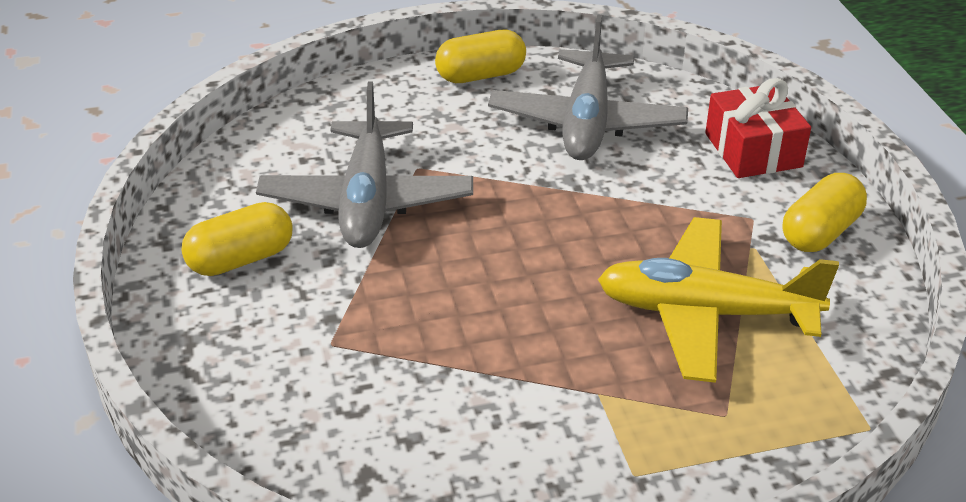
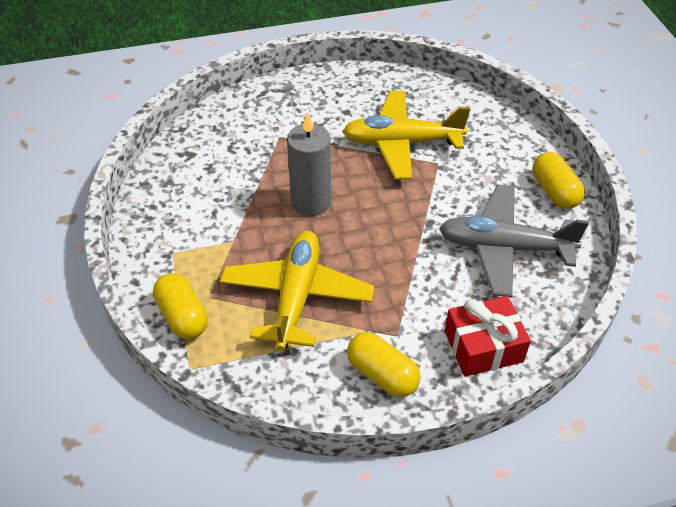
camera: 90 degrees right, 10 degrees up
yellow capsule [181,202,293,276] -> yellow capsule moved to [153,273,208,339]
grey plane [256,82,473,248] -> yellow plane [343,91,470,179]
none -> grey candle [287,112,331,216]

